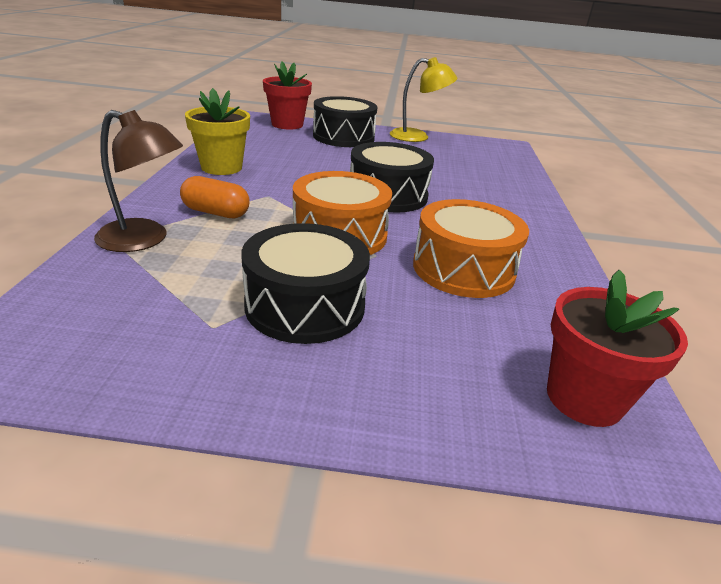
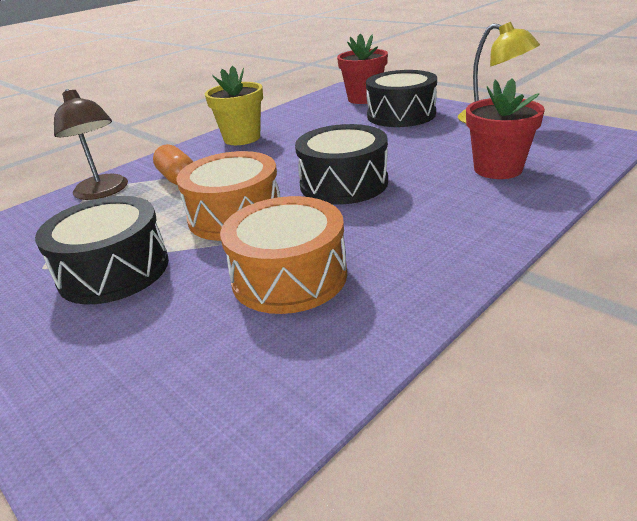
camera: 45 degrees right, 0 degrees up
red flower pot [547,270,688,427] -> red flower pot moved to [466,78,545,179]

